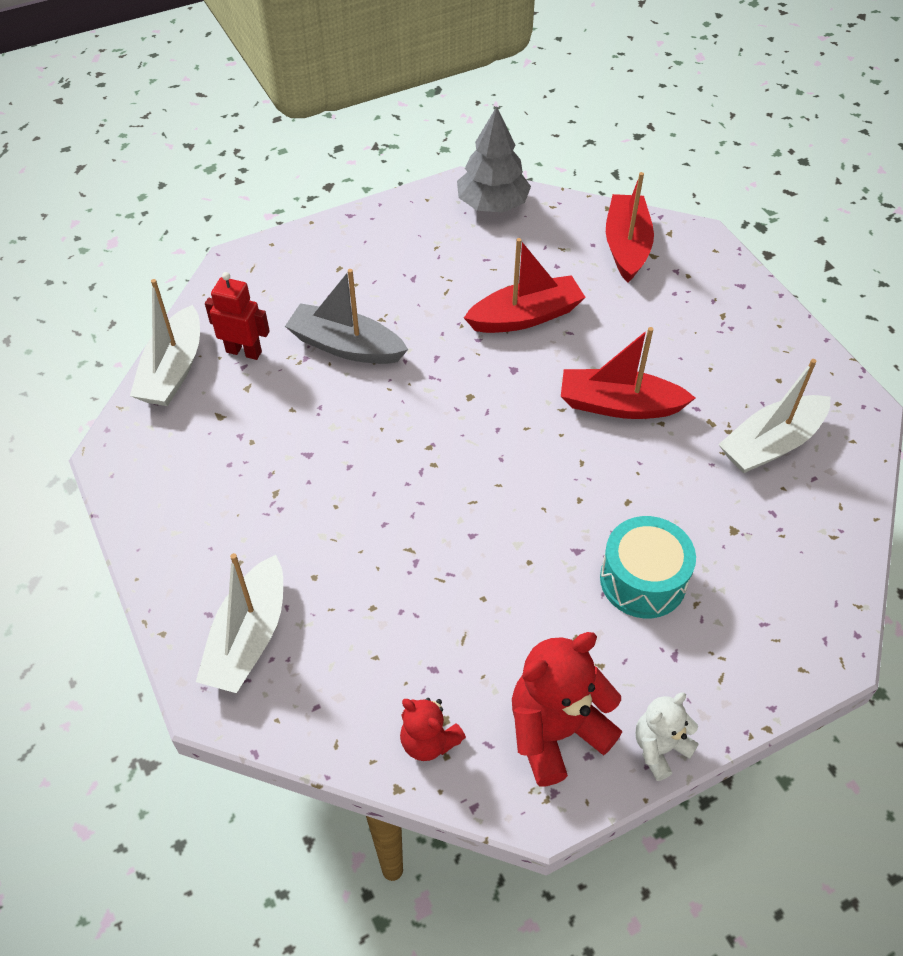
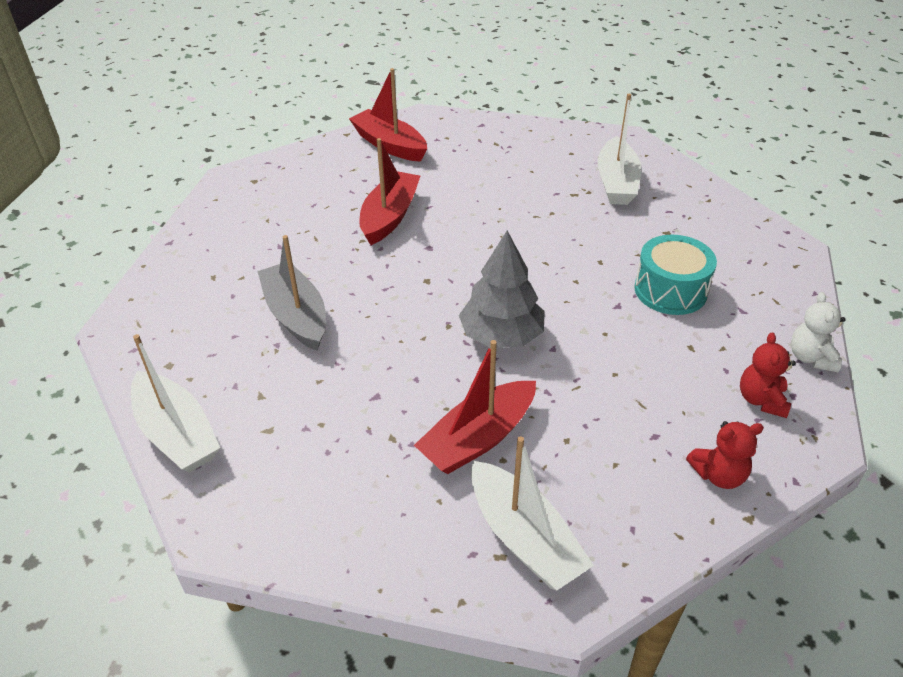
camera: 50 degrees left, 10 degrees down
red robot [205,272,270,360] -> none
grey boat [285,269,408,364] -> grey boat turned 90 degrees clockwise [257,235,326,351]
grey tree [457,106,531,212] -> grey tree moved to [459,231,545,348]
red teddy bear [512,632,622,786] -> red teddy bear [740,332,796,418], size x0.58
red boat [561,327,695,419] -> red boat moved to [414,340,536,474]

